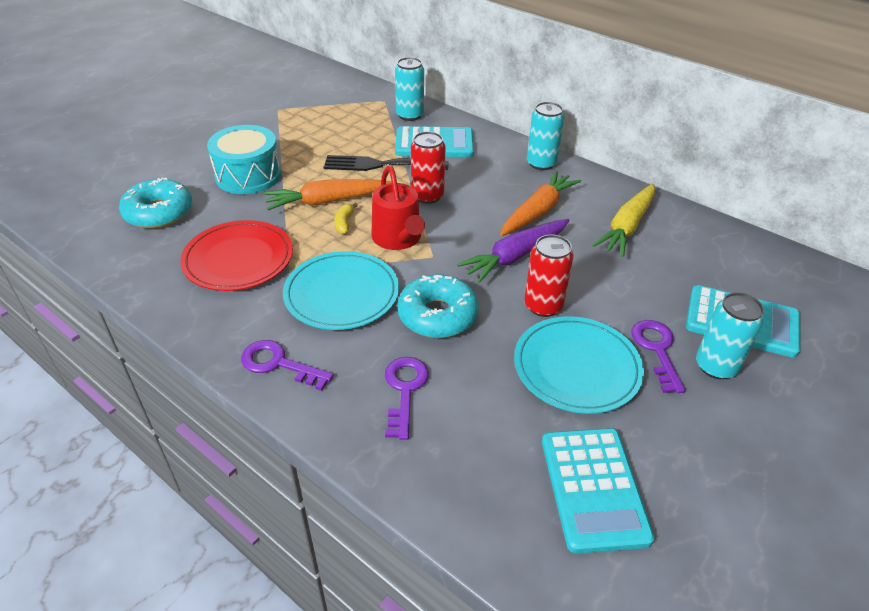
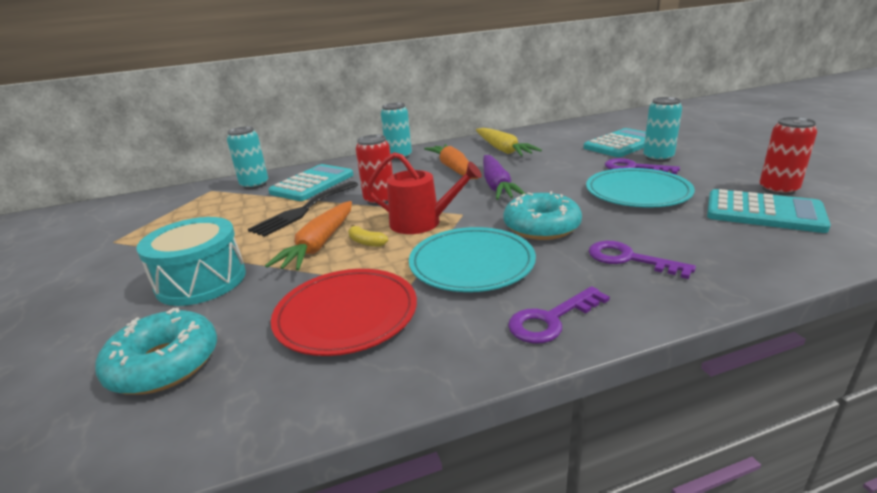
camera: 55 degrees left, 15 degrees down
red can [524,234,574,317] -> red can moved to [759,117,817,195]

